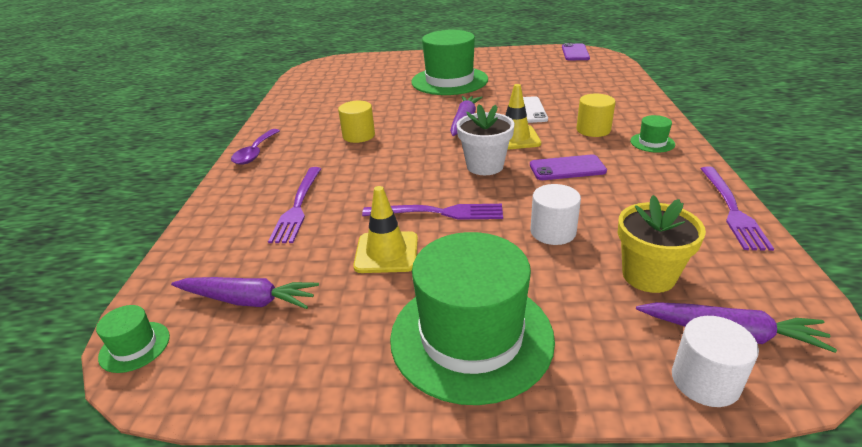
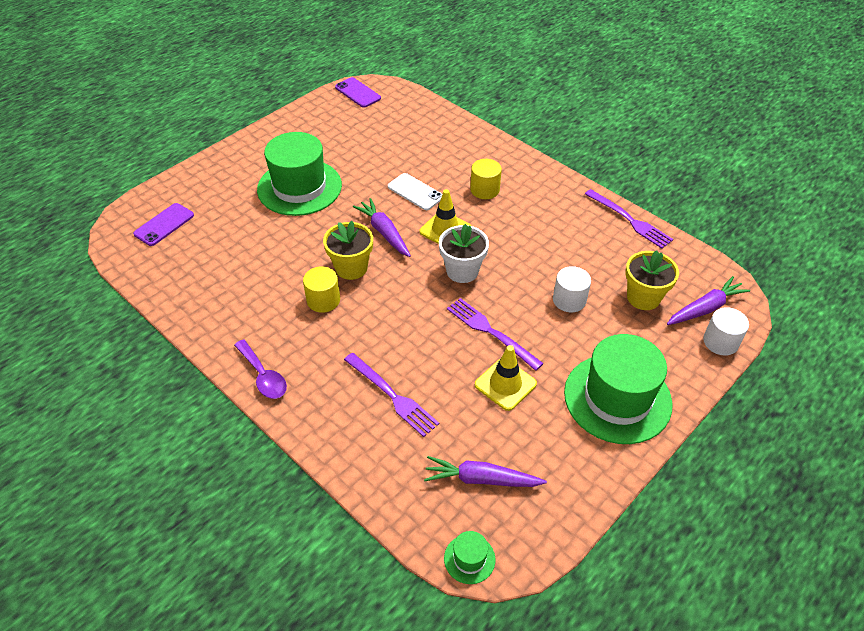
camera: 50 degrees left, 15 degrees up
purple carrot [171,277,319,309] -> purple carrot turned 135 degrees counterclockwise [424,456,547,487]
purple fork [362,204,503,220] -> purple fork turned 90 degrees counterclockwise [447,298,544,371]
purple phone [530,155,607,180] -> purple phone moved to [133,203,194,246]
green hat [630,115,675,153] -> none
none -> yellow flower pot [323,221,373,280]

